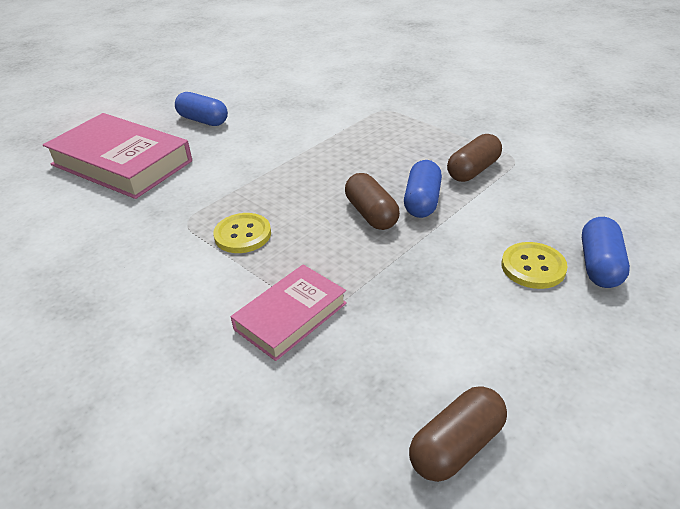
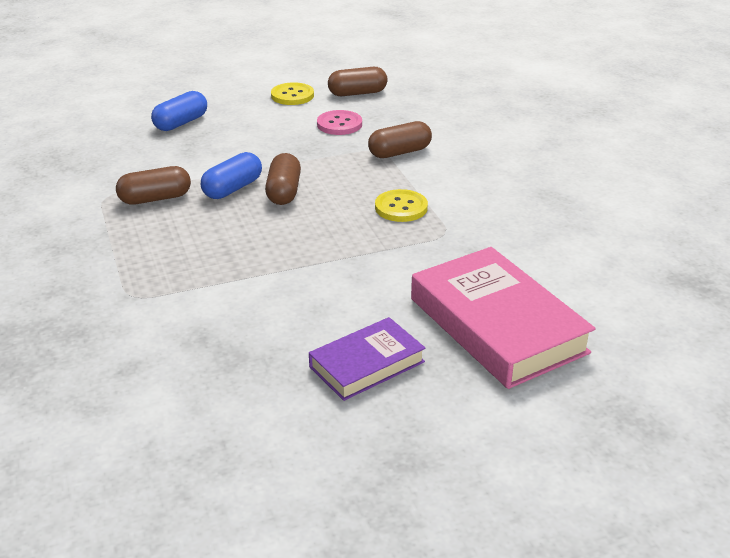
camera: 155 degrees left, 5 degrees down
blue capsule [175,92,228,126] -> purple book [309,317,425,401]
pink book [231,264,347,361] -> brown capsule [368,121,432,158]
yellow button [501,242,568,289] -> yellow button moved to [271,82,314,105]
none -> pink button [317,110,362,135]

